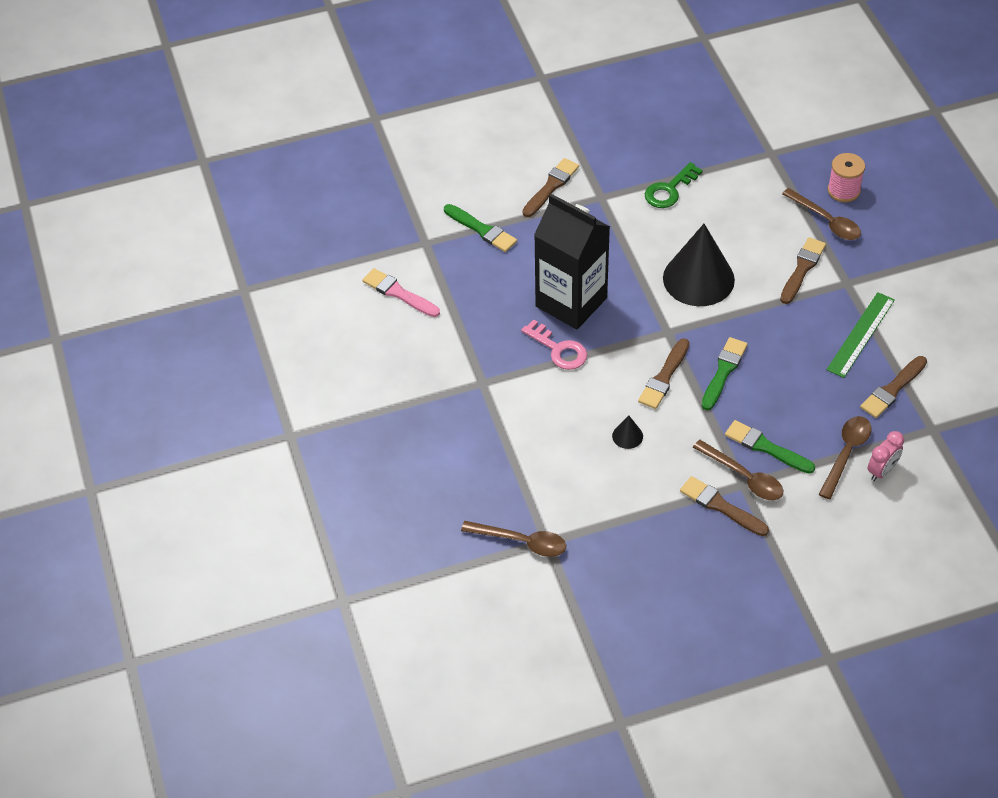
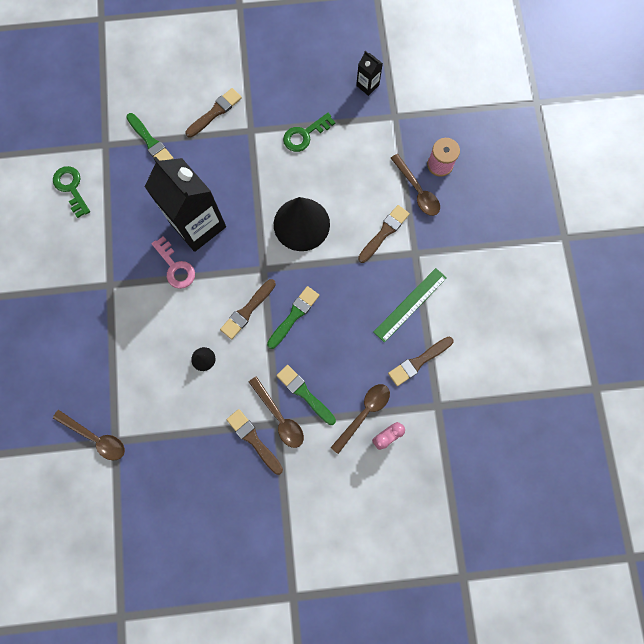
camera: 10 degrees right, 25 degrees up
pink brush [362,268,440,317] -> green key [53,166,90,218]
none -> black carton [356,51,383,96]

